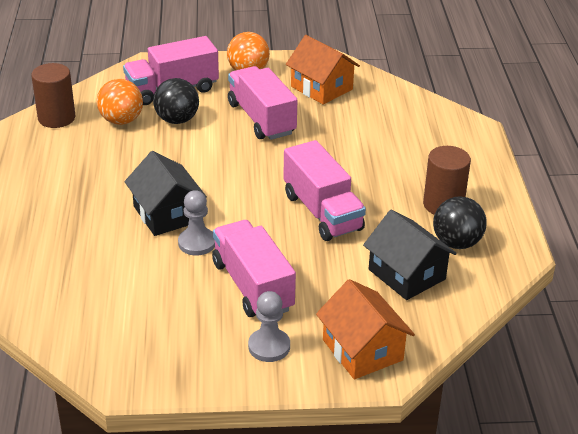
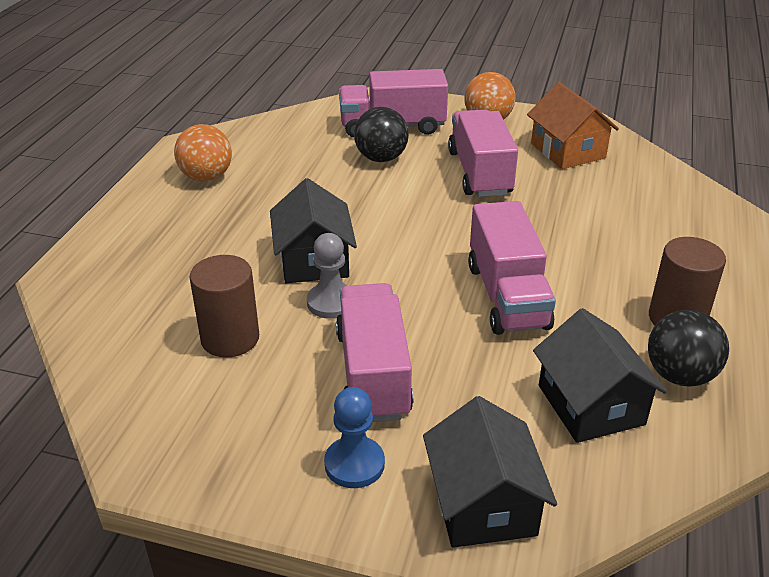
camera: 20 degrees right, 0 degrees up
brown cylinder [31,63,75,128] -> brown cylinder moved to [190,255,259,358]
orange ball [97,79,143,125] -> orange ball moved to [174,124,232,181]
grey pawn [248,291,290,362] -> blue pawn [324,387,385,488]
orange house [316,279,415,379] -> black house [423,396,557,548]

